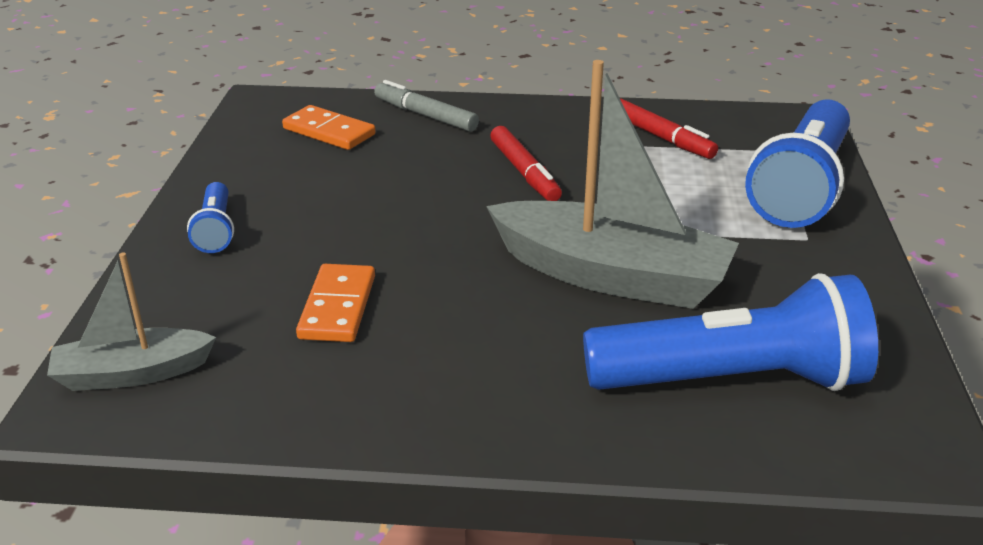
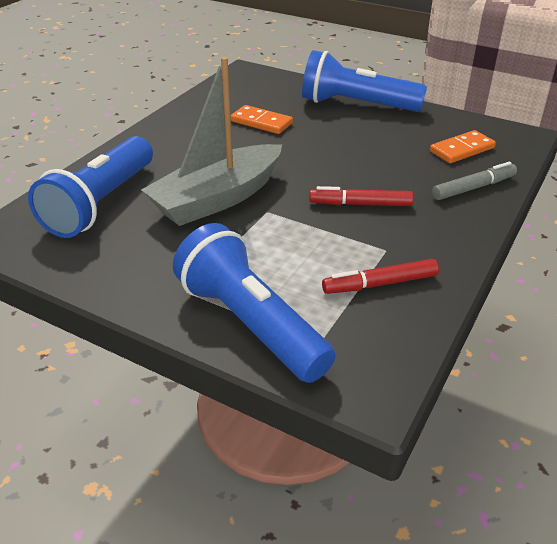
camera: 115 degrees right, 5 degrees up
grey boat [47,252,216,391] -> none
blue flashlight [187,182,234,253] -> blue flashlight [302,50,427,112], size x2.13

